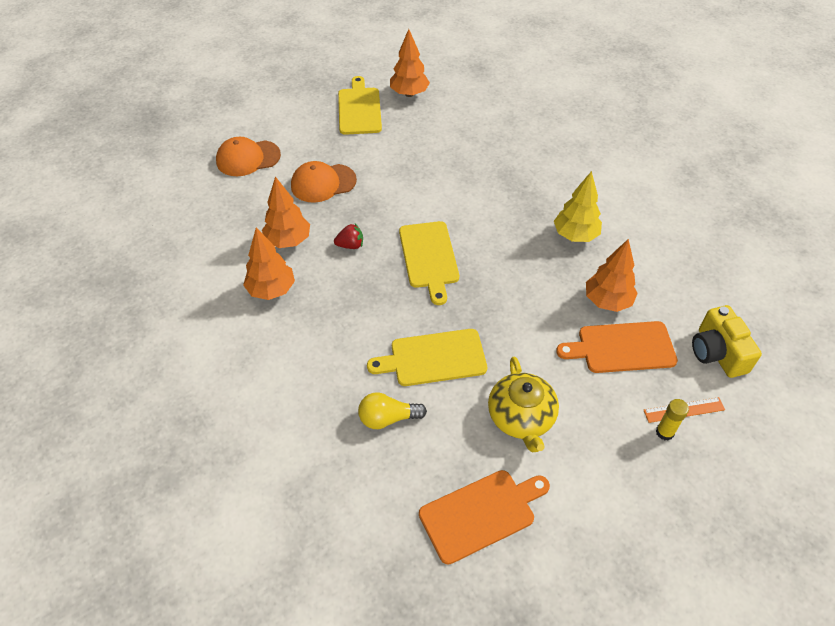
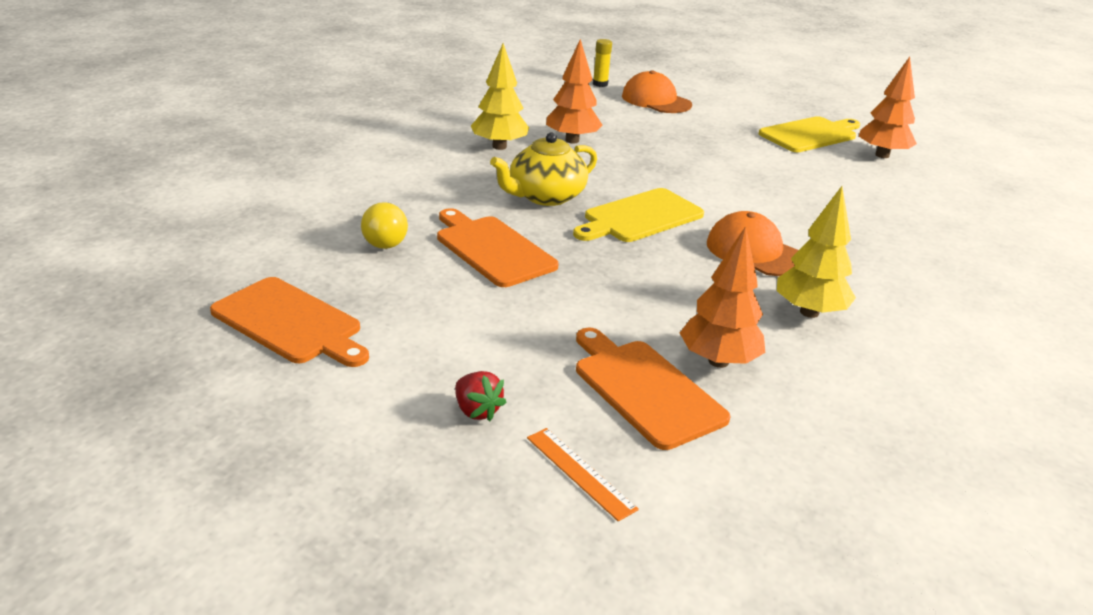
camera: 60 degrees right, 20 degrees down
orange tree [243,228,295,300] -> yellow tree [471,44,529,150]
orange cap [291,161,357,203] -> orange cap moved to [707,211,799,276]
red strawberry [334,224,363,249] -> red strawberry moved to [455,371,506,421]
yellow light bulb [358,393,427,429] -> yellow light bulb turned 150 degrees counterclockwise [361,202,408,249]
yellow cutting board [367,329,487,386] -> orange cutting board [437,208,559,287]
yellow teapot [488,357,559,452] -> yellow teapot moved to [490,132,597,206]
yellow glue stick [656,399,689,441] -> yellow glue stick moved to [593,39,612,87]
yellow camera [692,305,762,378] -> none

